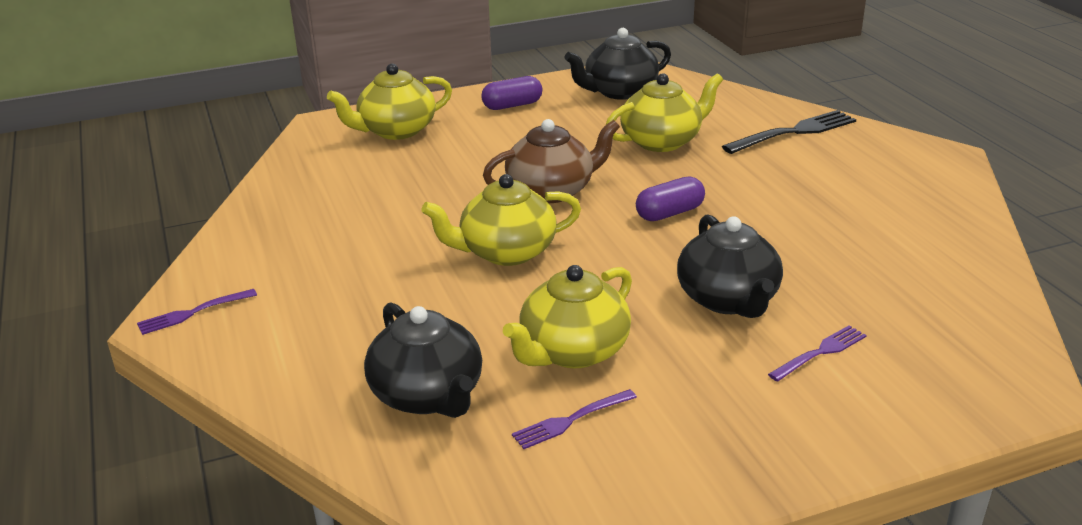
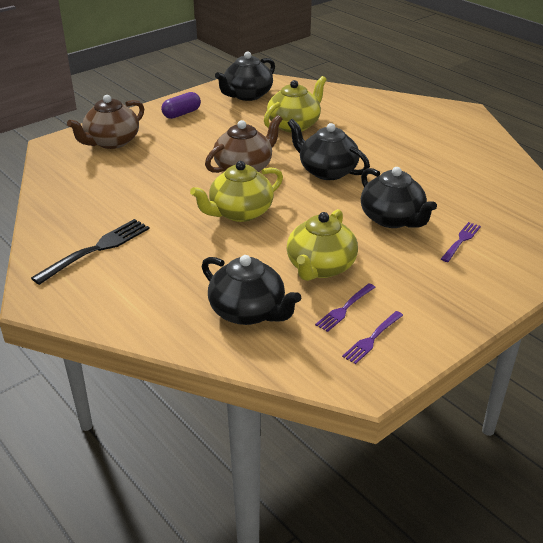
camera: 20 degrees left, 5 degrees up
purple fork [137,289,257,335] -> purple fork moved to [342,311,403,364]
yellow teapot [327,64,452,140] -> brown teapot [67,95,144,149]
purple capsule [636,176,705,221] -> black teapot [288,119,370,180]
black fork [722,110,856,154] -> black fork moved to [31,219,150,285]

